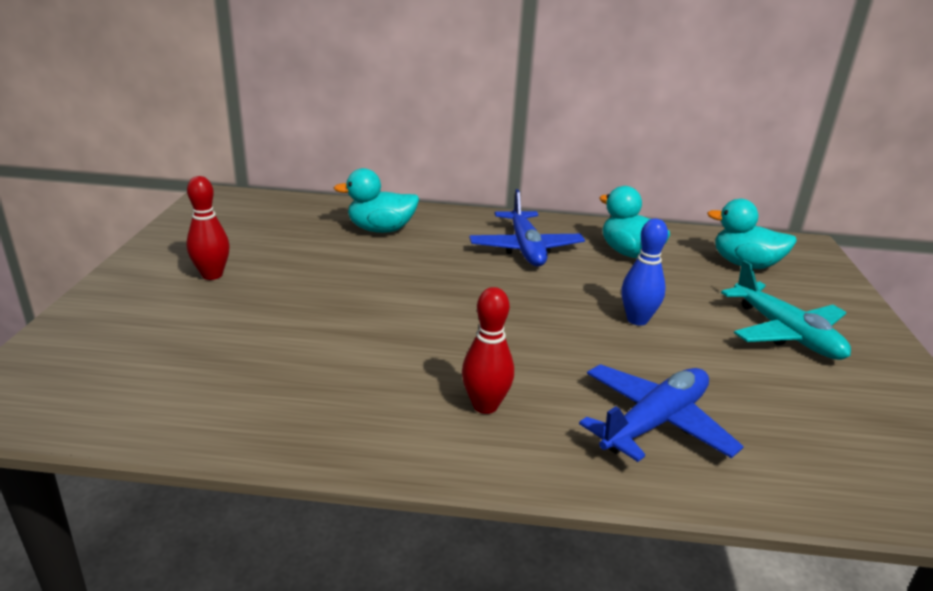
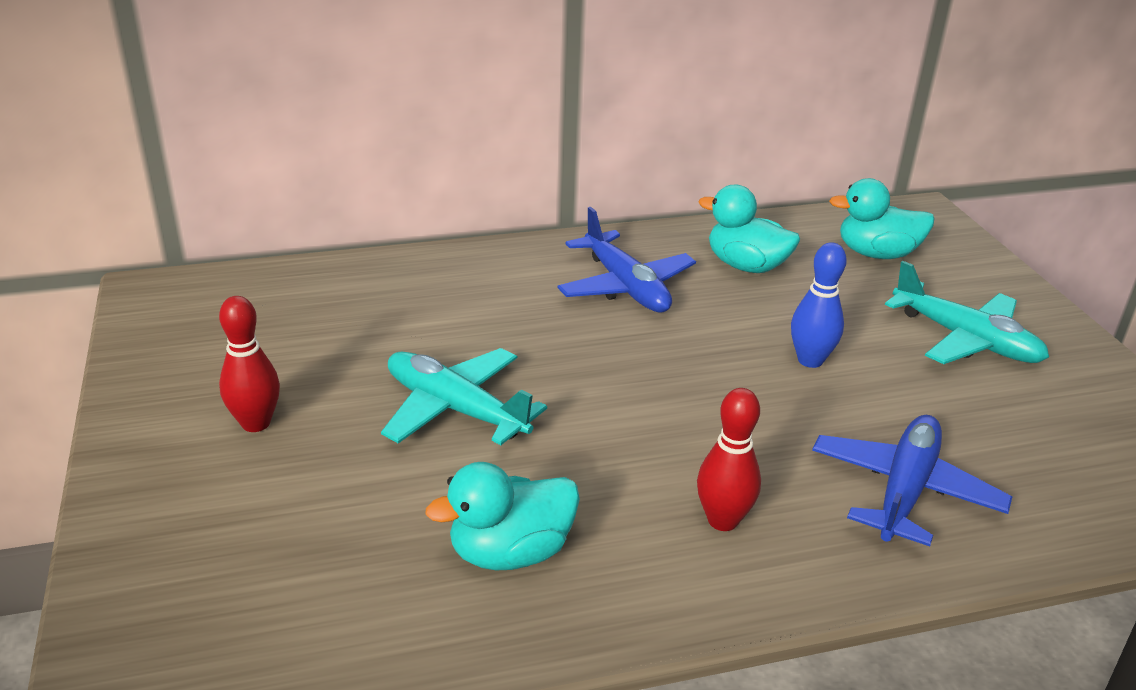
camera: 20 degrees left, 5 degrees up
turquoise duck [334,168,419,233] -> turquoise duck moved to [426,462,580,570]
none -> turquoise plane [381,348,547,445]

